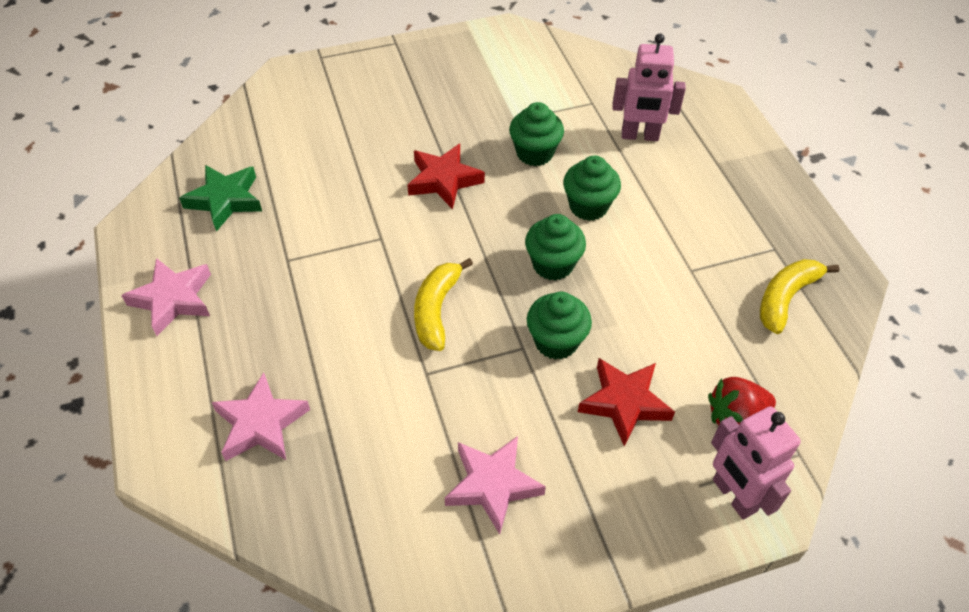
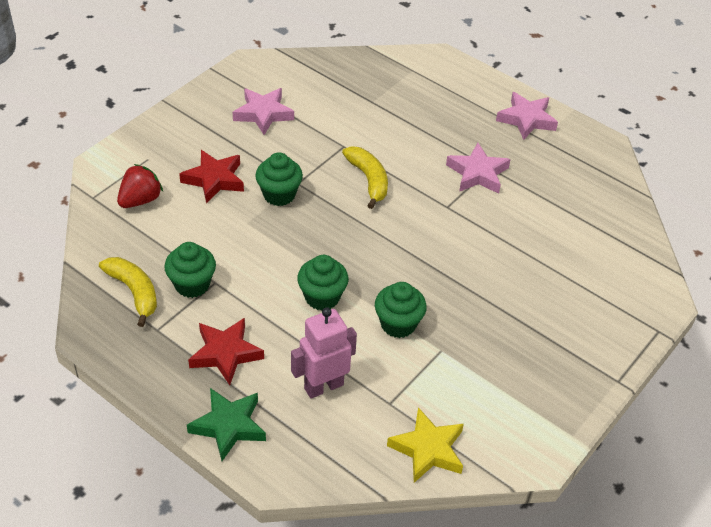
camera: 145 degrees right, 5 degrees down
green star [179,165,262,232] -> green star moved to [187,388,266,461]
pink star [212,372,310,461] -> pink star moved to [446,143,511,194]
red star [407,144,485,209] -> red star moved to [188,318,264,385]
green cupcake [525,214,586,281] -> green cupcake moved to [164,242,216,298]
pink robot [711,406,801,519] -> none
yellow banana [760,259,840,334] -> yellow banana turned 45 degrees counterclockwise [99,257,157,327]
none -> yellow star [387,407,464,483]

